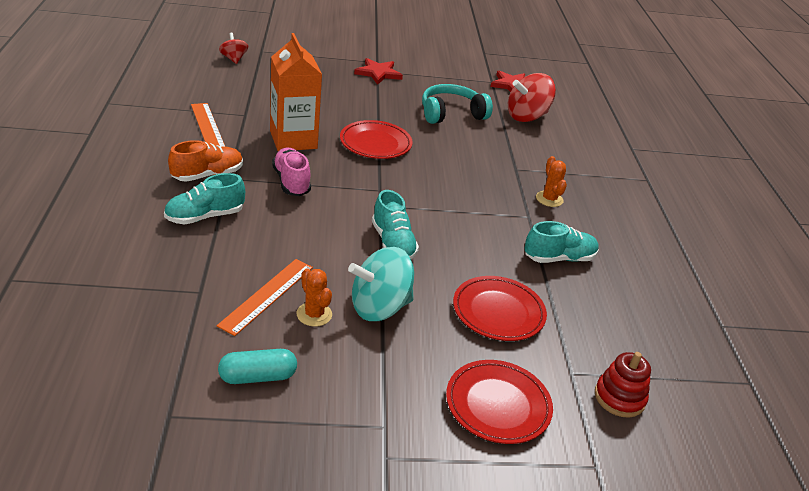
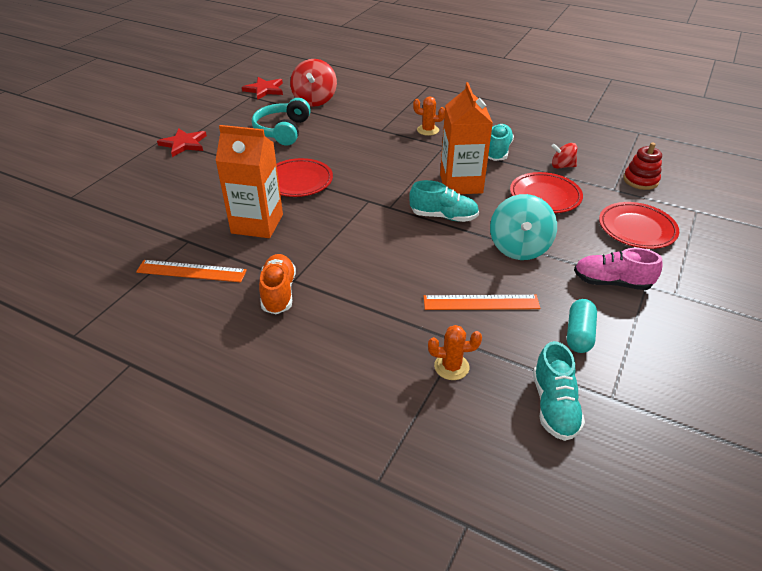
camera: 55 degrees left, 5 degrees up
turquoise shoe [164,173,245,225] -> turquoise shoe moved to [533,341,585,441]
orange ruler [217,259,313,336] -> orange ruler turned 60 degrees counterclockwise [424,295,540,310]
red spinning top [219,33,248,64] -> red spinning top moved to [552,143,577,169]
pink shoe [272,148,311,196] -> pink shoe moved to [574,248,663,290]
orange cactus [296,268,332,327] -> orange cactus moved to [428,325,482,380]
none -> orange carton [440,82,493,194]

